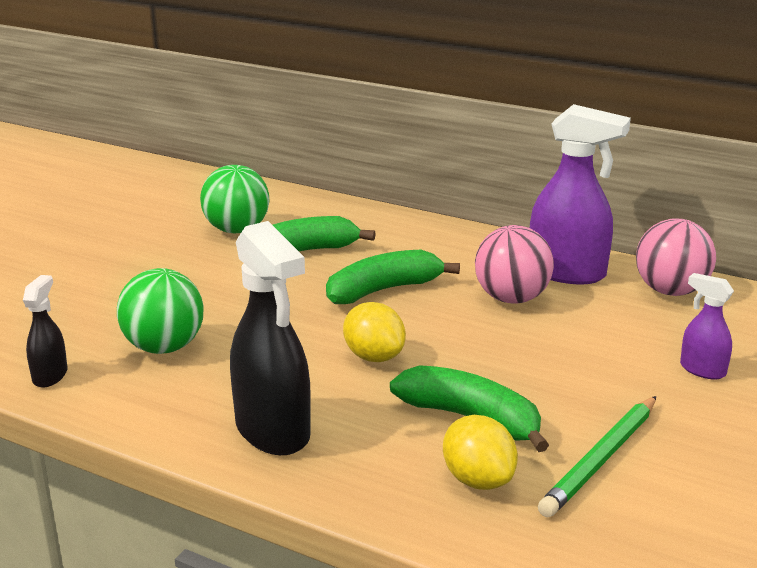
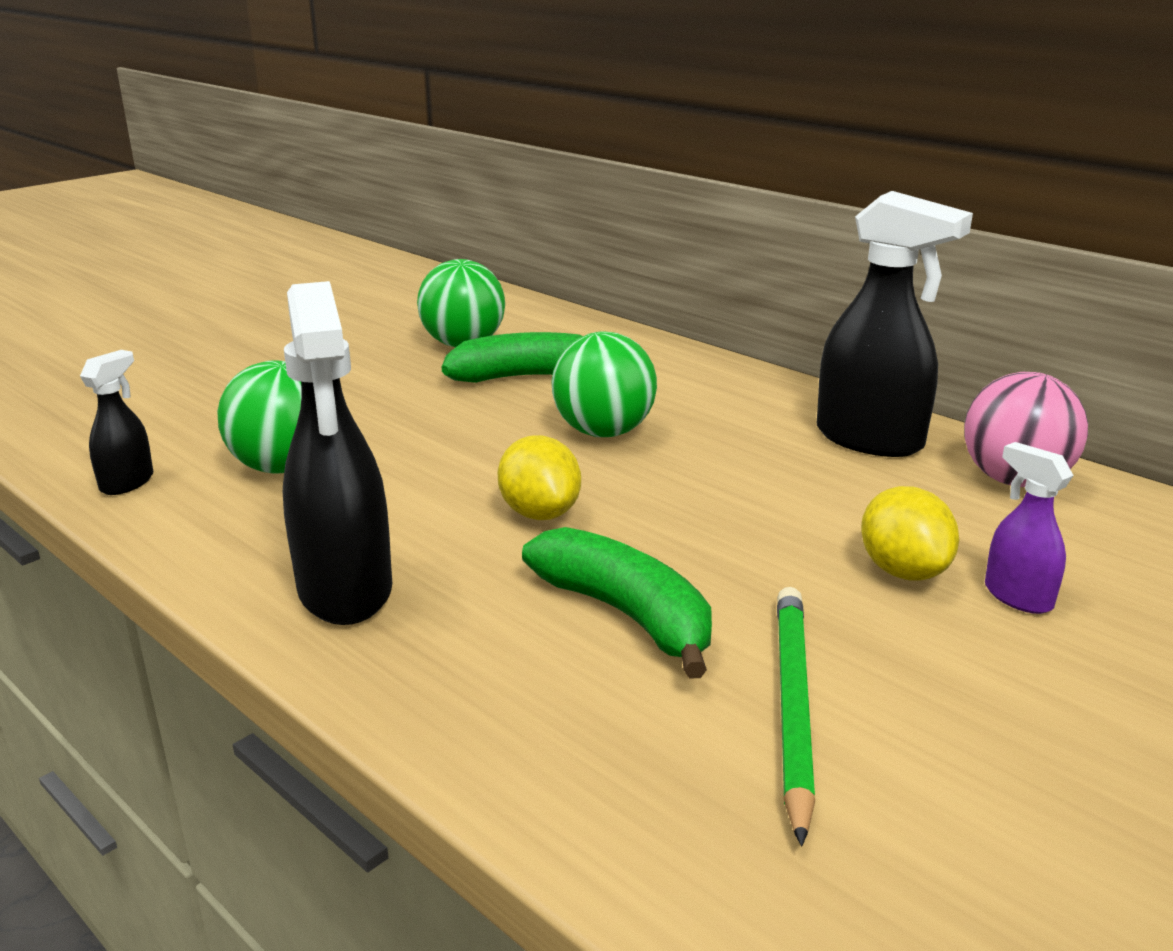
camera: 15 degrees right, 0 degrees up
green banana [326,250,460,304] -> green ball [551,331,657,437]
yellow lemon [443,415,518,490] -> yellow lemon moved to [861,486,959,581]
pink ball [475,225,554,304] -> none
purple spray bottle [530,104,631,284] -> black spray bottle [817,191,973,457]
green pencil [538,396,656,517] -> green pencil turned 135 degrees clockwise [777,587,815,846]

